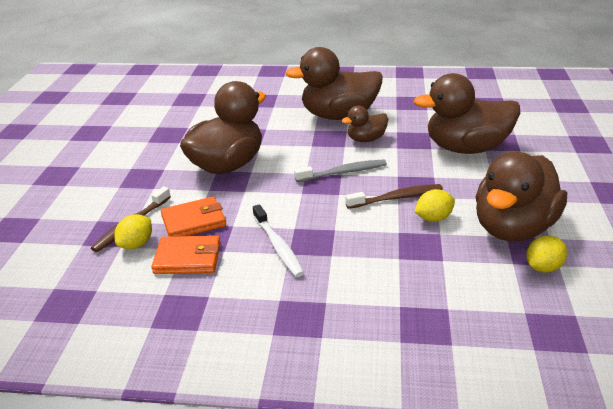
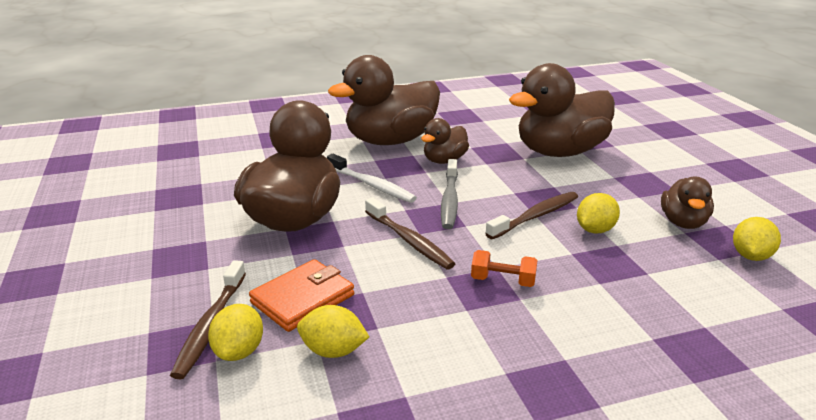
camera: 25 degrees left, 5 degrees down
orange wallet [151,235,221,274] -> yellow lemon [297,305,369,358]
white toothbrush [253,204,304,277] -> white toothbrush moved to [327,154,417,203]
grey toothbrush [294,160,387,182] -> grey toothbrush turned 135 degrees clockwise [441,159,458,229]
brown duck [476,151,567,241] -> brown duck [661,177,714,229], size x0.50
none -> brown toothbrush [365,198,455,269]
none -> orange dumbbell [471,250,538,287]

